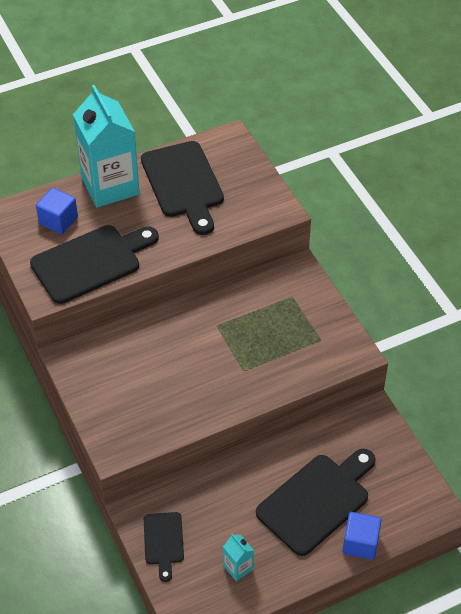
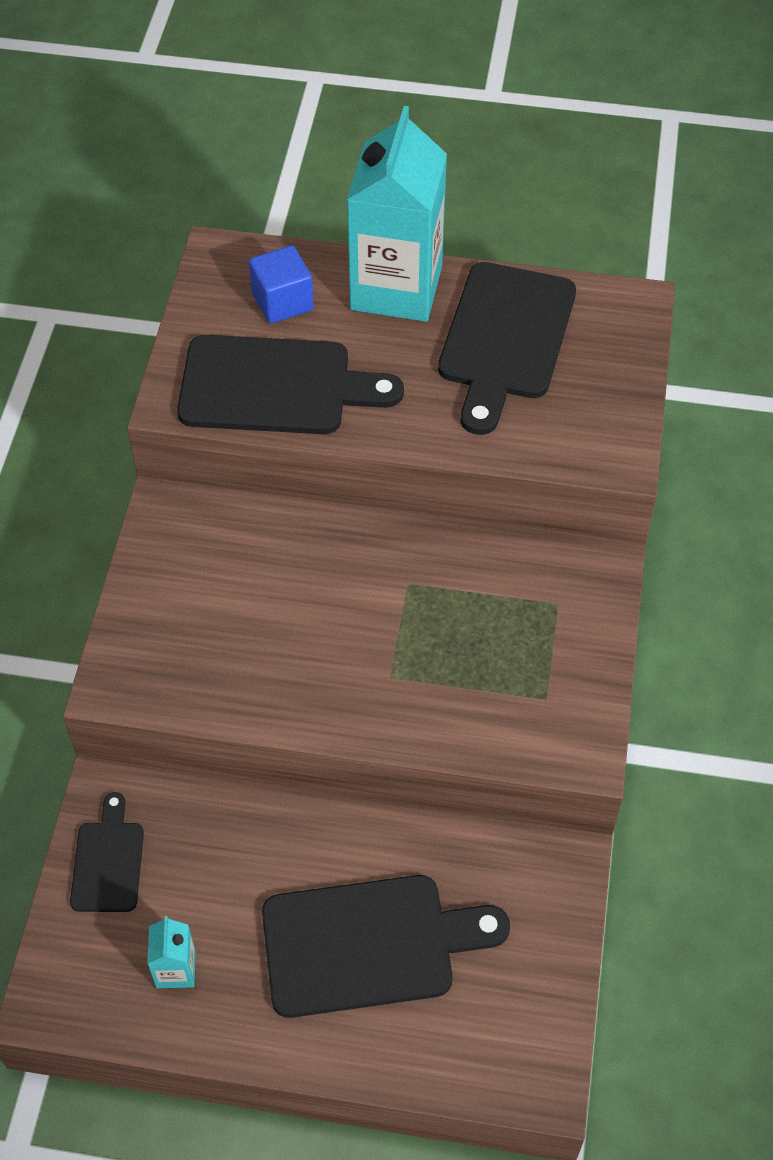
camera: 35 degrees right, 5 degrees up
black cutting board [144,512,184,582] -> black cutting board turned 150 degrees clockwise [70,792,144,912]
blue cube [343,512,381,560] -> none

